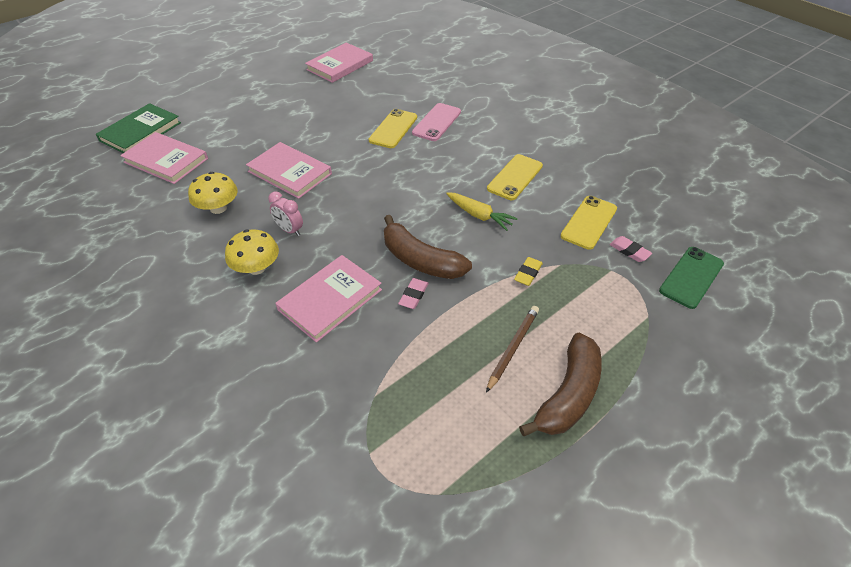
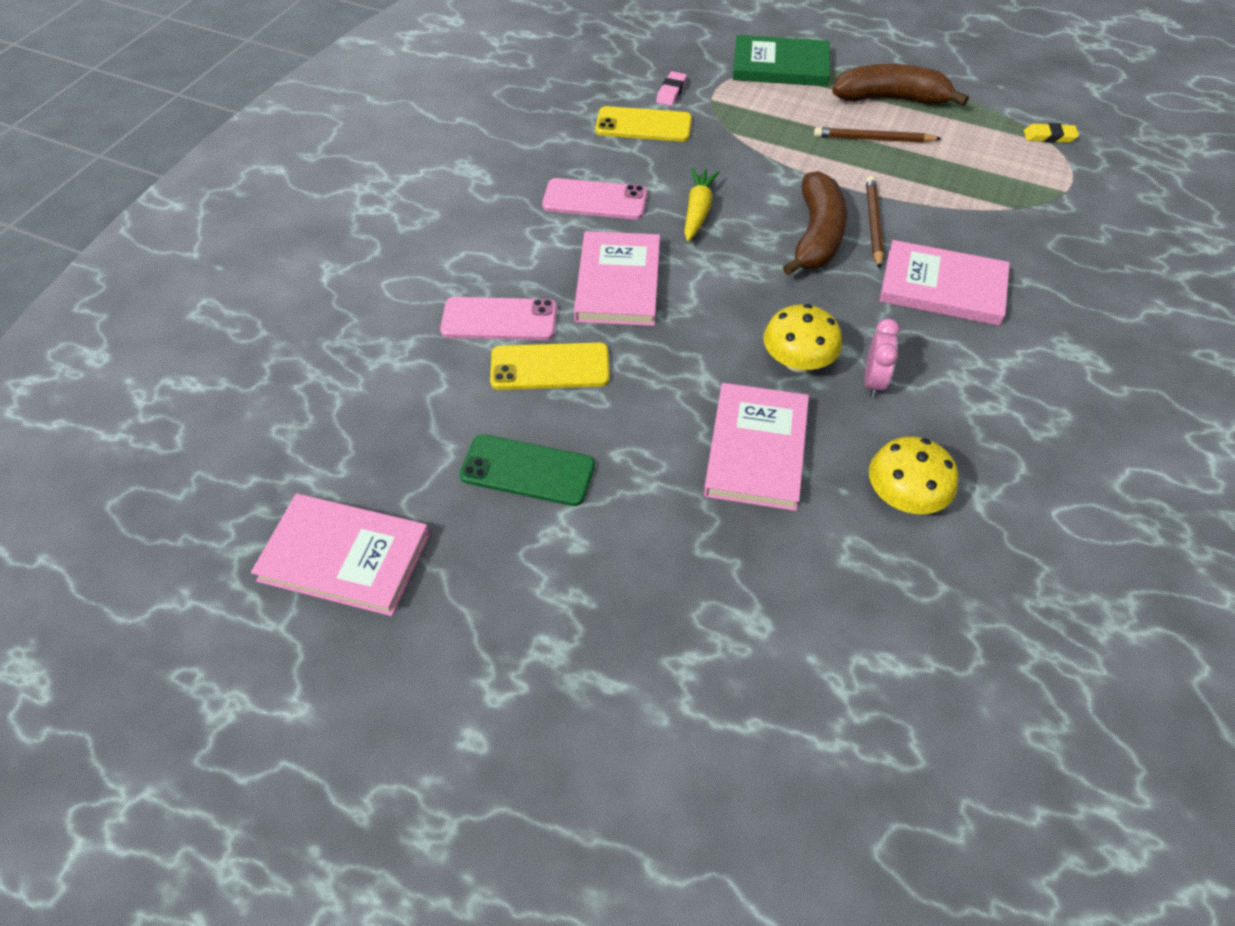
camera: 115 degrees left, 5 degrees up
green book [96,103,181,153] -> green book moved to [733,35,830,86]
pink book [120,132,208,184] -> pink book moved to [574,231,660,326]
yellow mushroom [225,230,279,275] -> yellow mushroom moved to [763,304,842,372]
pink eraser [398,278,429,309] -> brown pencil [866,176,884,269]
yellow phone [487,154,543,200] -> pink phone [542,178,647,220]
yellow eraser [514,257,543,286] -> yellow eraser moved to [1024,123,1079,143]
green phone [659,247,724,309] -> green phone moved to [460,434,595,506]

